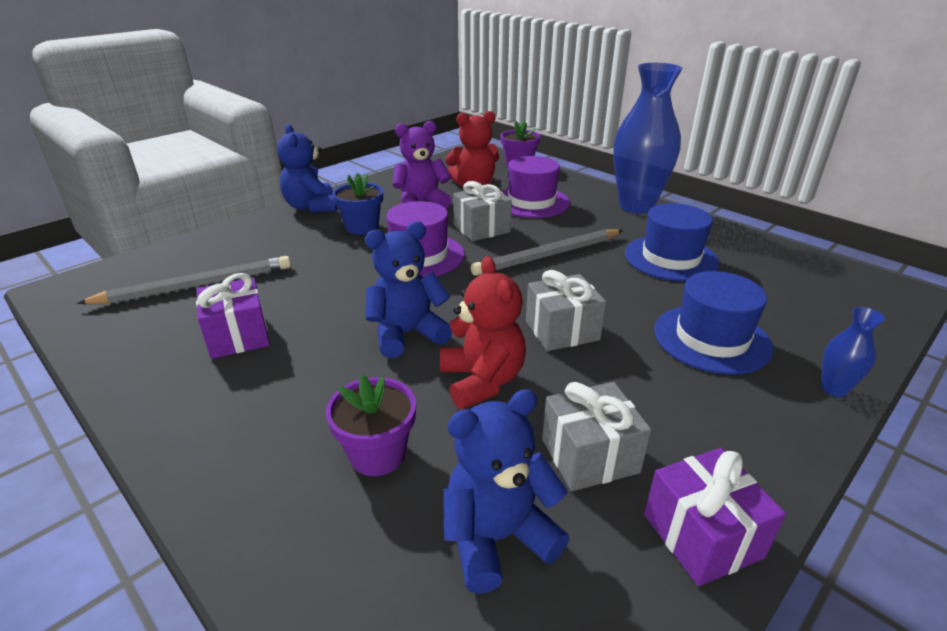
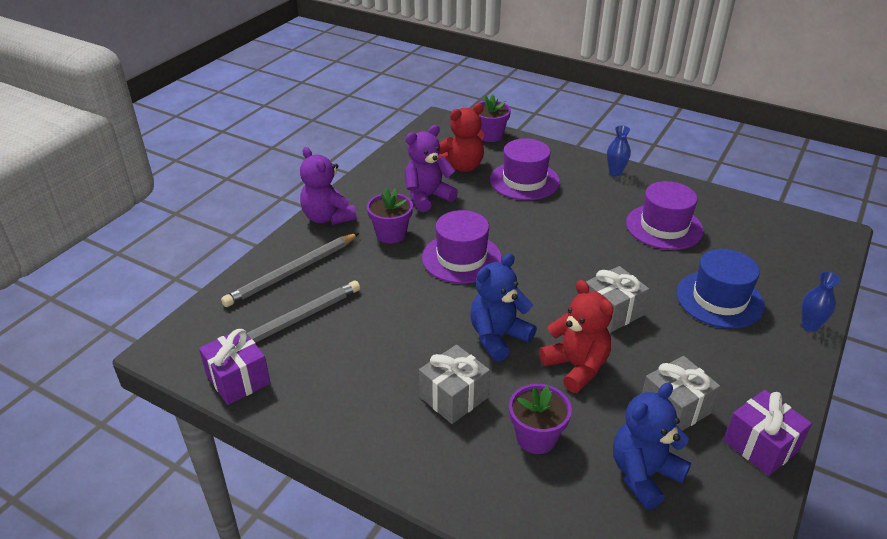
camera: 15 degrees left, 5 degrees up
purple gift [196,273,270,359] -> purple gift moved to [199,328,271,405]
blue teddy bear [277,124,337,213] -> purple teddy bear [300,147,357,225]
blue flower pot [332,173,383,235] -> purple flower pot [367,188,413,244]
grey gift [453,181,512,241] -> grey gift moved to [419,345,490,424]
grey pencil [471,229,623,276] -> grey pencil moved to [221,233,359,307]
blue vase [613,63,683,214] -> blue vase [607,126,631,176], size x0.42
blue hat [625,203,719,281] -> purple hat [626,181,704,250]

